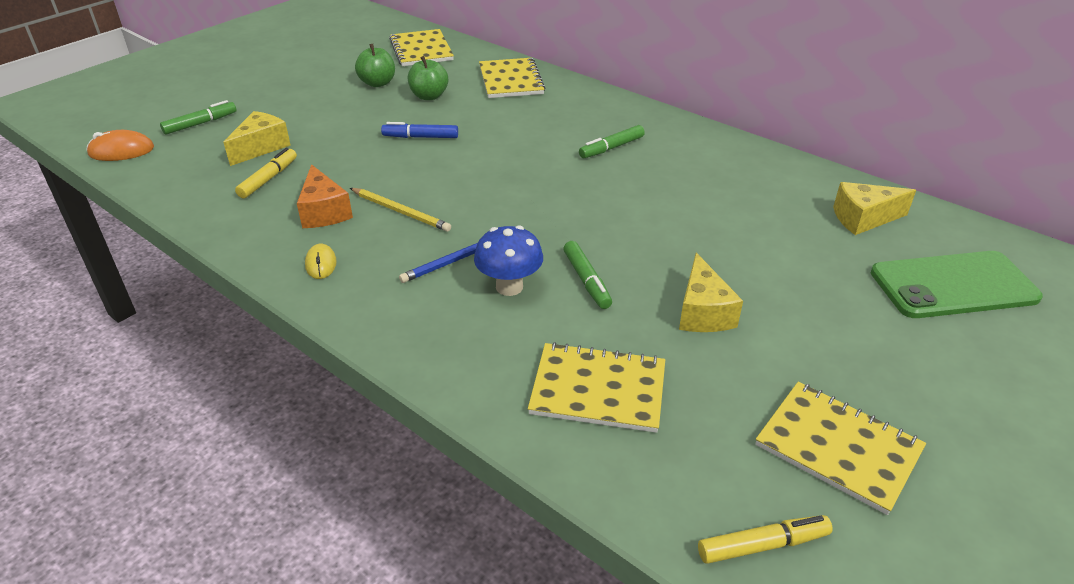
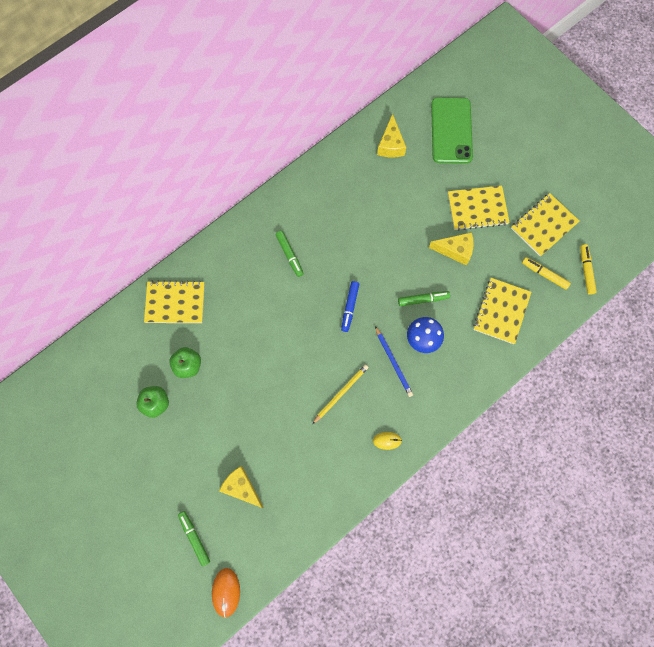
camera: 80 degrees left, 35 degrees up
yellow marker [235,148,297,198] -> yellow marker moved to [522,257,571,290]
orange cheese [297,164,353,228] -> none
blue marker [381,122,458,138] -> blue marker moved to [341,281,359,332]
yellow notebook [389,29,454,66] -> yellow notebook moved to [448,186,510,231]

